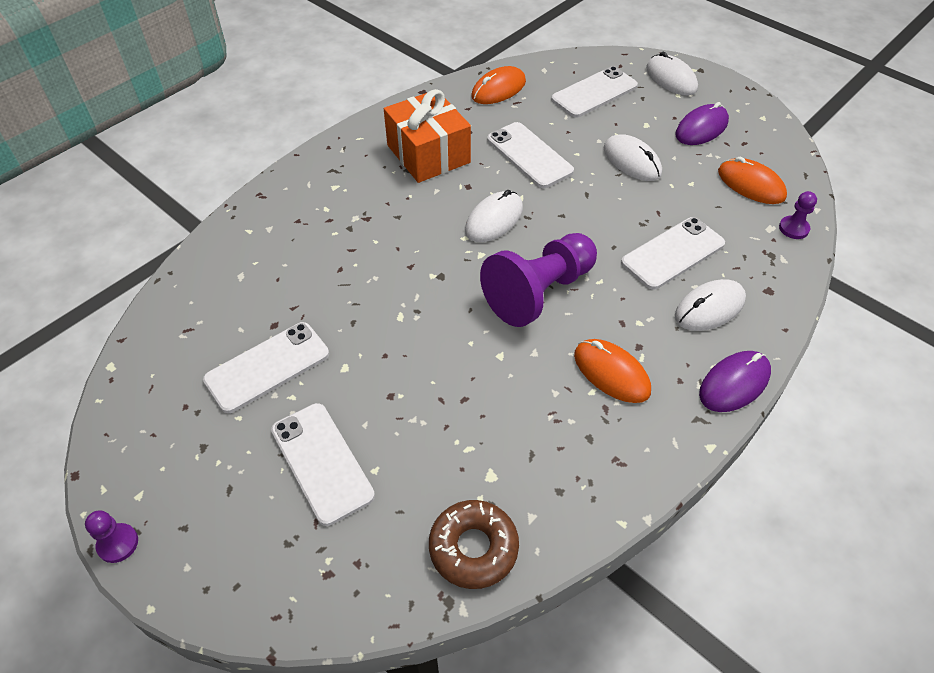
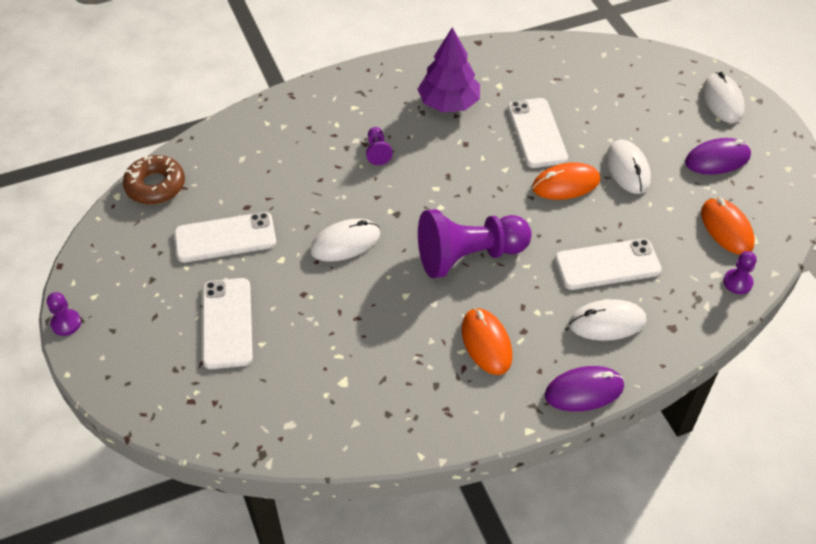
camera: 25 degrees right, 0 degrees up
orange gift [384,89,471,183] -> purple tree [418,27,480,112]
brown donut [429,500,519,589] -> brown donut moved to [123,155,185,205]
white mouse [465,190,523,242] -> white mouse moved to [310,219,380,262]
orange mouse [471,66,526,104] -> orange mouse moved to [532,162,600,200]
white phone [551,66,638,118] -> none
none -> purple pawn [366,127,393,165]

